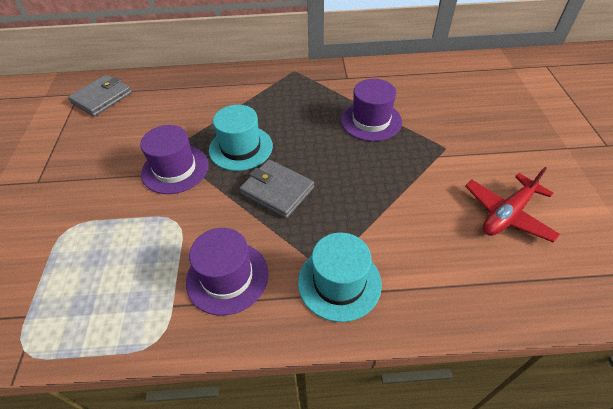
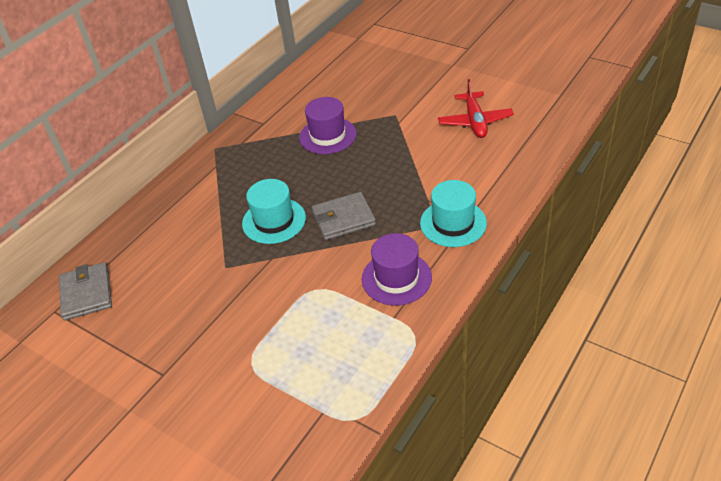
camera: 50 degrees left, 5 degrees down
purple hat [140,125,209,194] -> none

